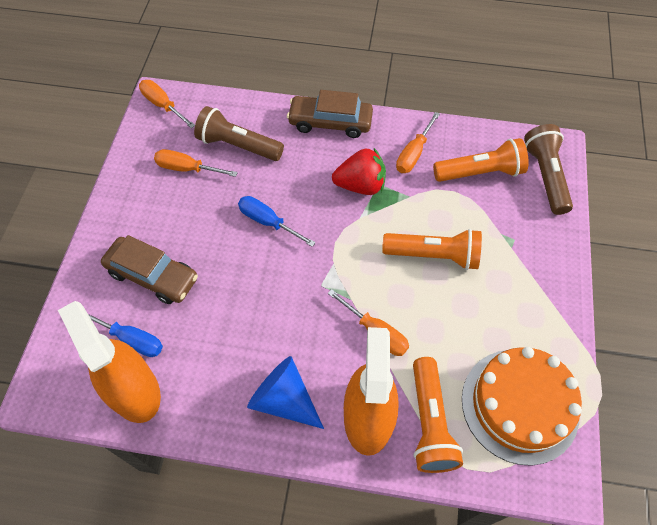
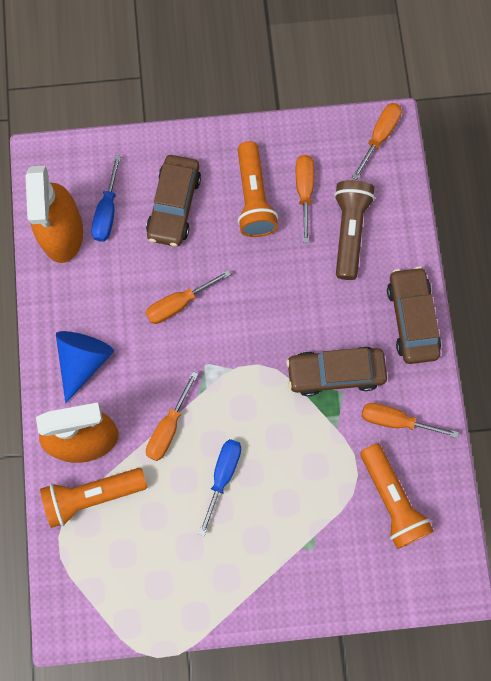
camera: 75 degrees right, 15 degrees up
orange spray bottle [58,301,161,423] -> orange spray bottle turned 135 degrees clockwise [25,165,83,263]
blue screwdriver [238,196,316,247] -> blue screwdriver moved to [199,439,241,536]
red strawberry [332,148,386,195] -> brown car [286,346,387,396]
orange flashlight [382,229,482,270] -> orange flashlight moved to [238,141,278,237]
orange cake [462,347,582,466] -> none
brown flashlight [524,124,573,215] -> none
none -> orange screwdriver [146,270,231,324]

